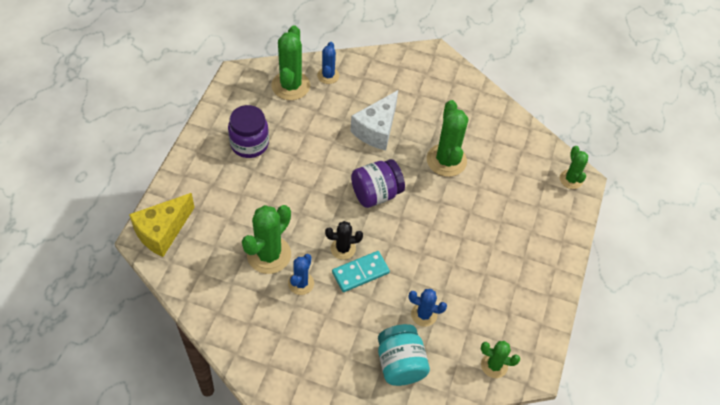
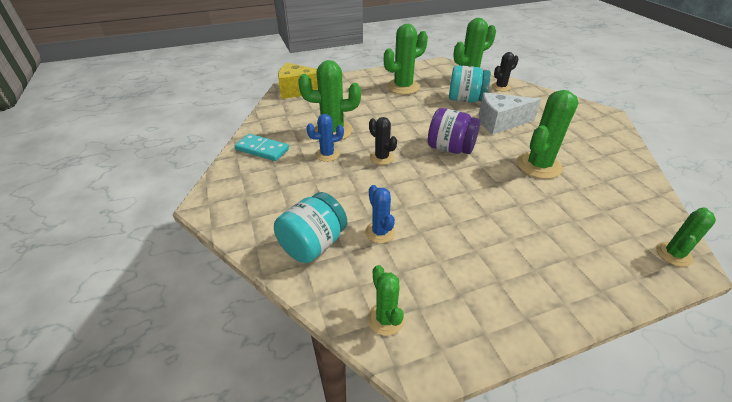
camera: 55 degrees right, 15 degrees down
purple jar [228,105,269,158] -> green cactus [384,24,428,95]
blue cactus [317,42,339,84] -> black cactus [491,52,518,91]
turquoise domino [332,251,390,292] -> turquoise domino moved to [235,134,289,161]
none -> turquoise jar [449,65,491,102]

